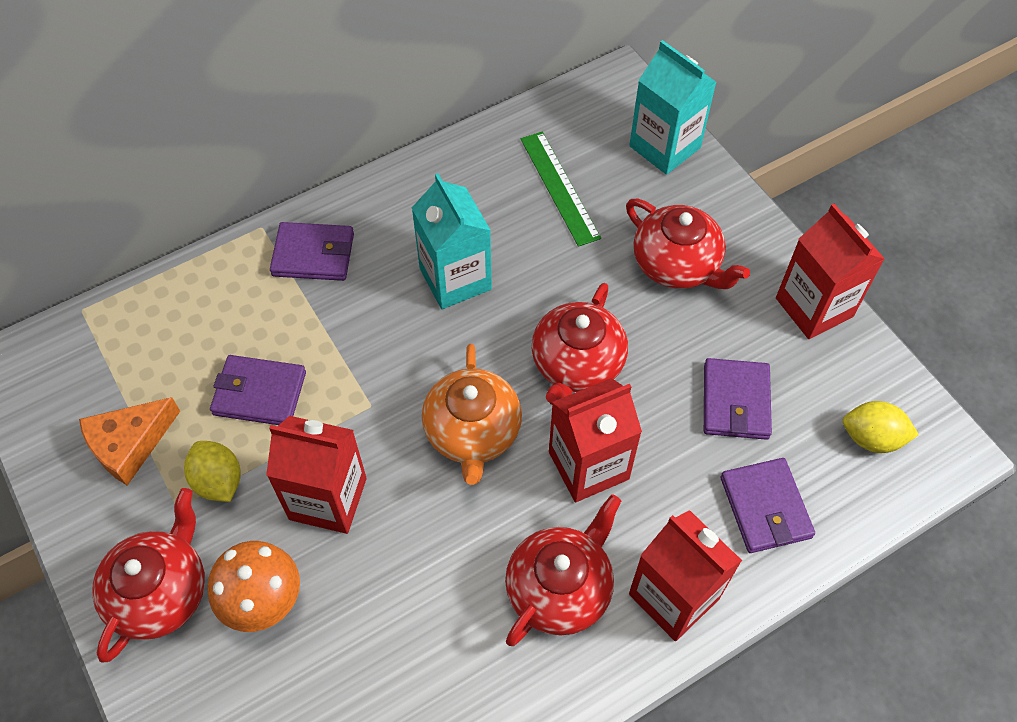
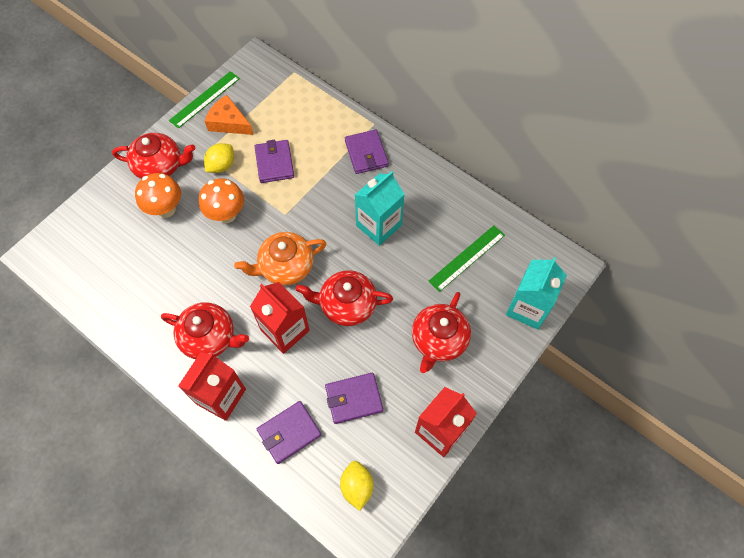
camera: 70 degrees right, 5 degrees up
red carton [266,416,367,534] -> orange mushroom [199,178,244,223]
none -> green ruler [169,71,240,128]

